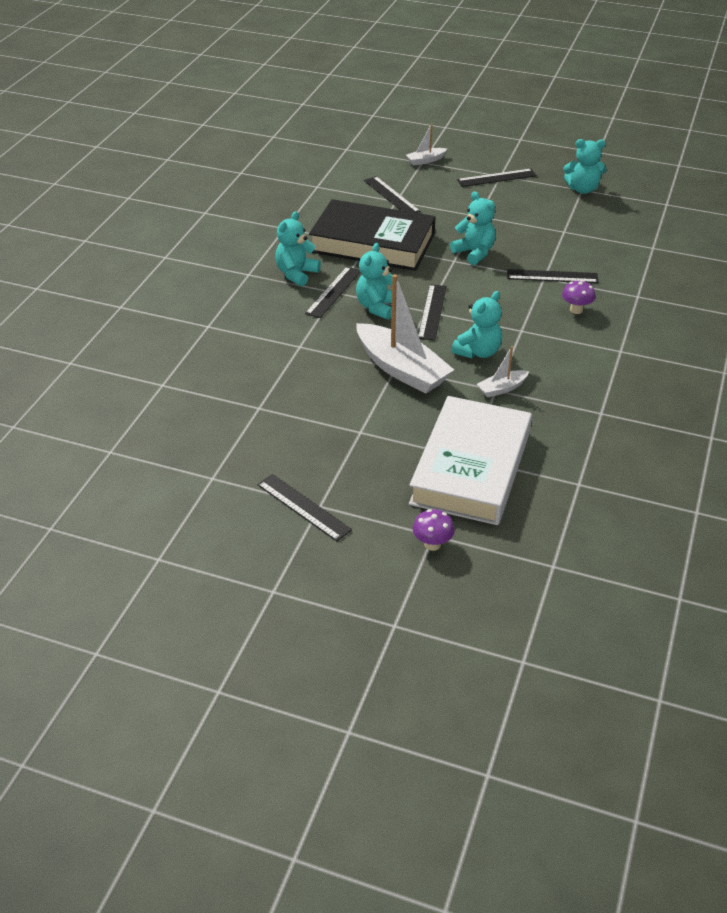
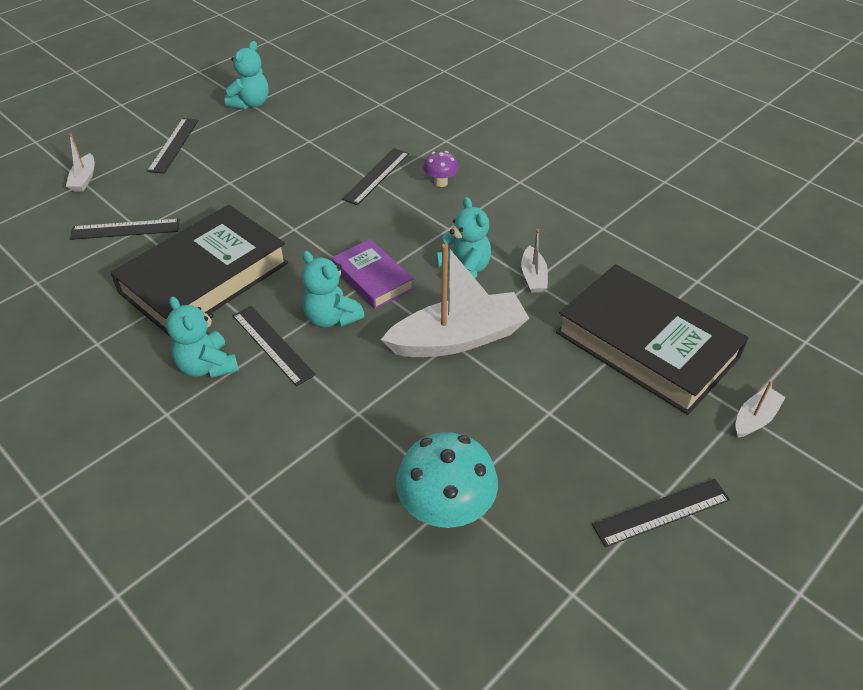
camera: 65 degrees left, 5 degrees up
white book [409,396,532,525] -> black book [556,264,749,415]
purple mushroom [413,509,455,551] -> white boat [735,381,786,438]
black ruler [418,284,447,341] -> purple book [332,239,414,309]
turquoise teddy bear [450,191,496,265] -> none
none -> turquoise mushroom [396,432,498,528]

